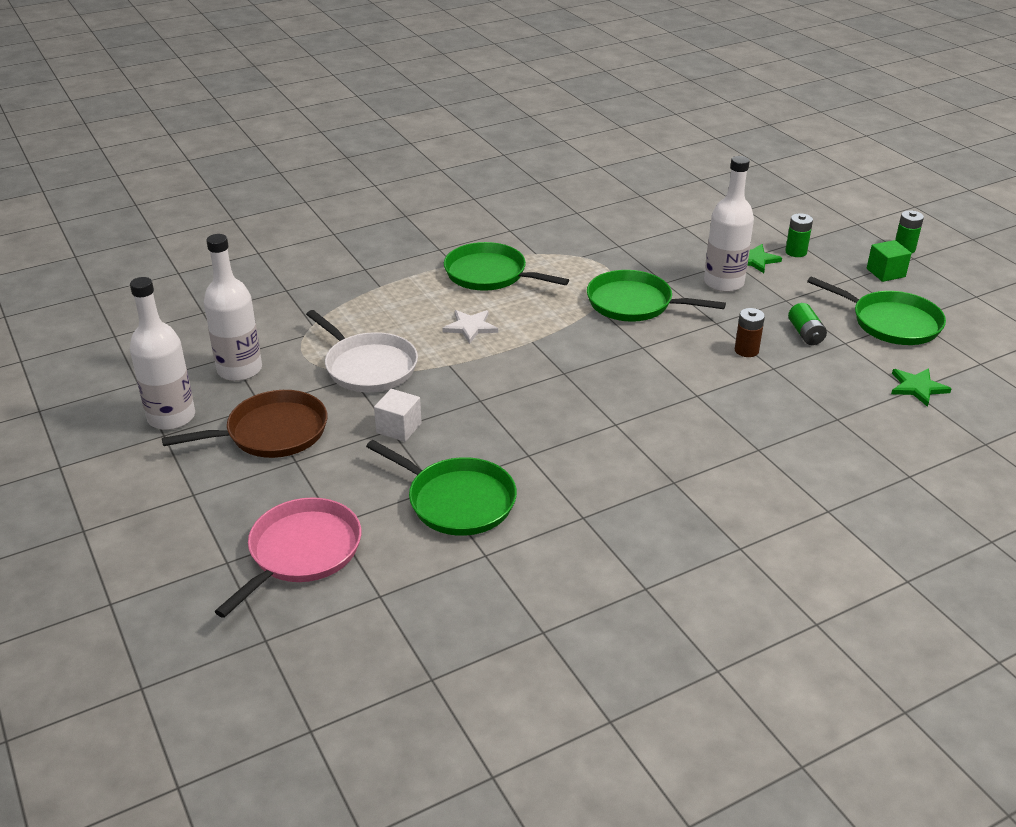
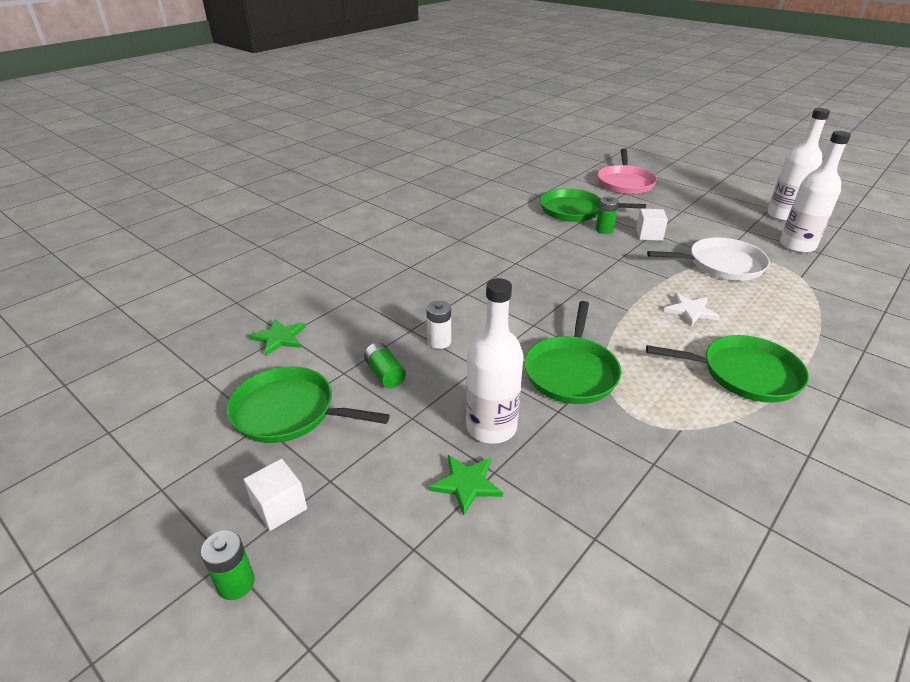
camera: 160 degrees right, 0 degrees up
brown pan [162,390,327,458] -> none
white pan [306,310,418,392] -> white pan turned 150 degrees clockwise [647,237,770,281]
green pan [587,270,726,322] -> green pan turned 105 degrees clockwise [524,301,621,404]
brown battery [735,308,765,357] -> white battery [426,301,451,349]
green battery [785,213,813,257] -> green battery moved to [595,197,619,234]
green cube [867,240,912,282] -> white cube [244,459,307,531]

